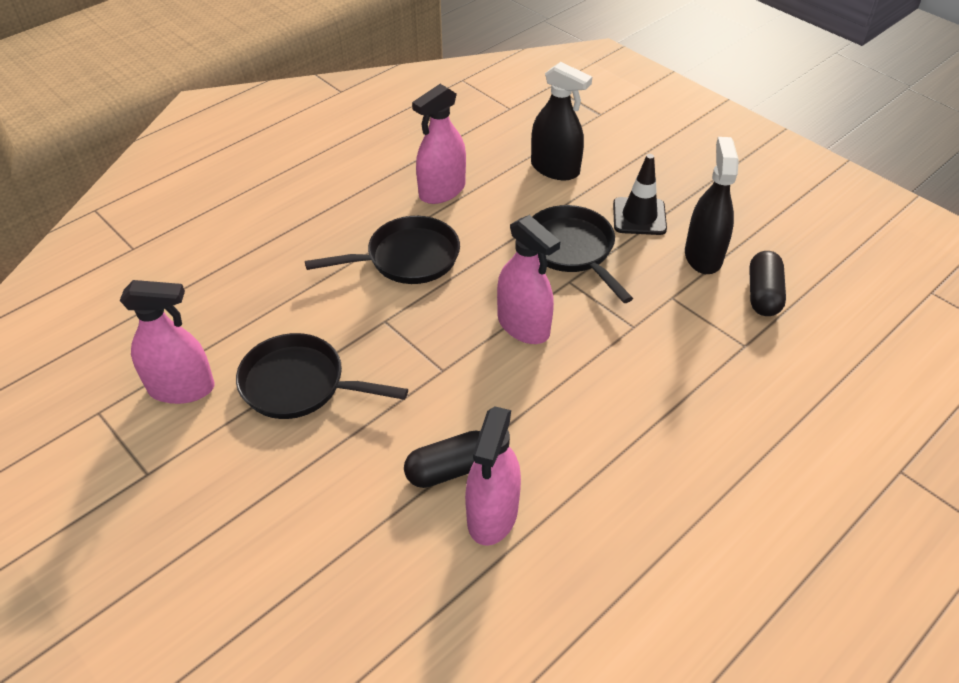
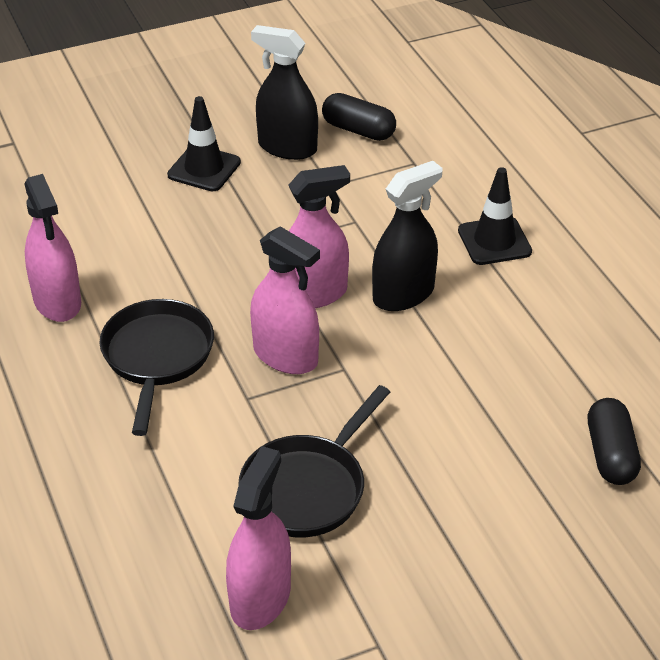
camera: 70 degrees left, 5 degrees down
black capsule [404,430,480,488] -> black capsule moved to [588,398,641,485]
pink spray bottle [465,406,521,546] -> pink spray bottle moved to [250,226,320,374]
black spray bottle [531,62,592,180] -> black spray bottle moved to [372,161,443,311]
black pan [533,205,633,303] -> none
none -> black traffic cone [458,167,532,265]

